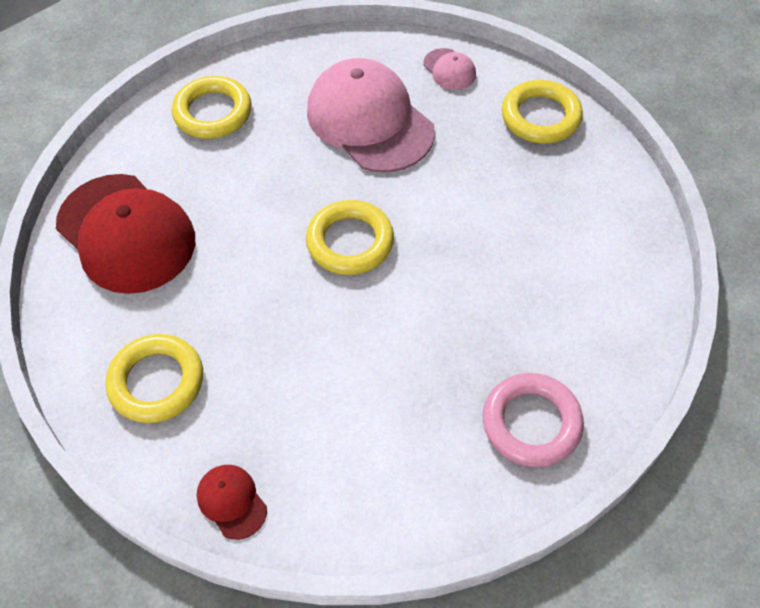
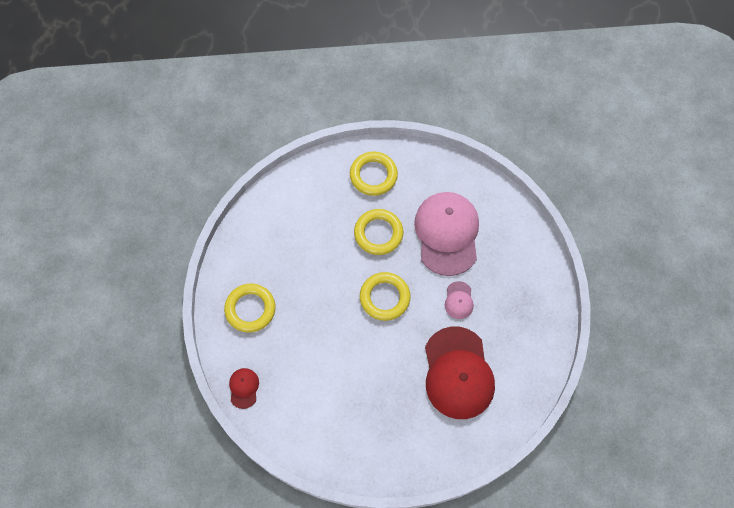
camera: 35 degrees right, 10 degrees up
red cap [56,174,195,294] -> red cap moved to [425,327,495,419]
pink cap [423,48,476,90] -> pink cap moved to [445,281,474,319]
pink ring [483,373,584,467] -> none
yellow ring [502,80,583,144] -> yellow ring moved to [354,209,403,255]

